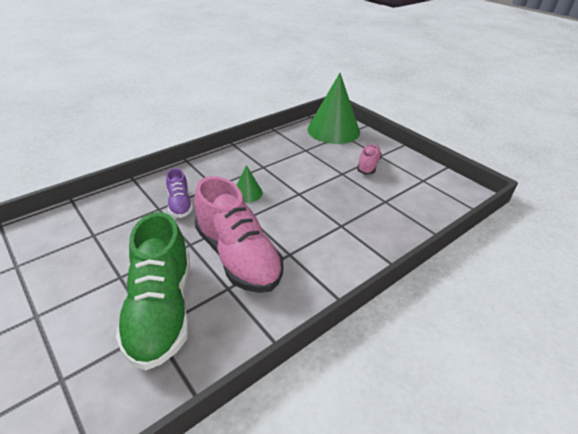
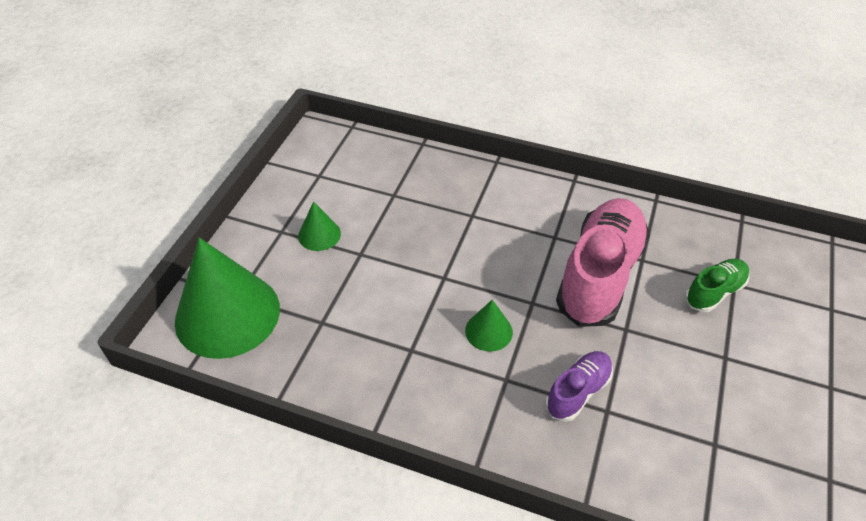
camera: 120 degrees left, 10 degrees up
green shoe [116,212,190,370] -> green shoe [685,259,750,312], size x0.50
pink shoe [357,144,382,175] -> green cone [298,201,341,251]

